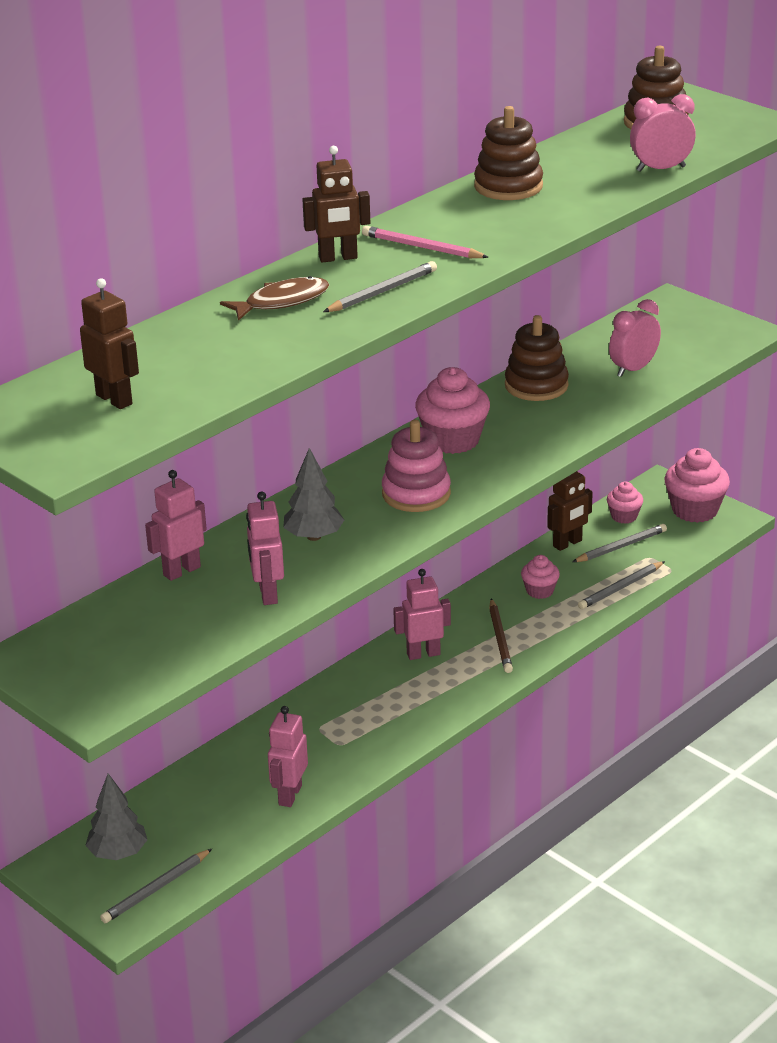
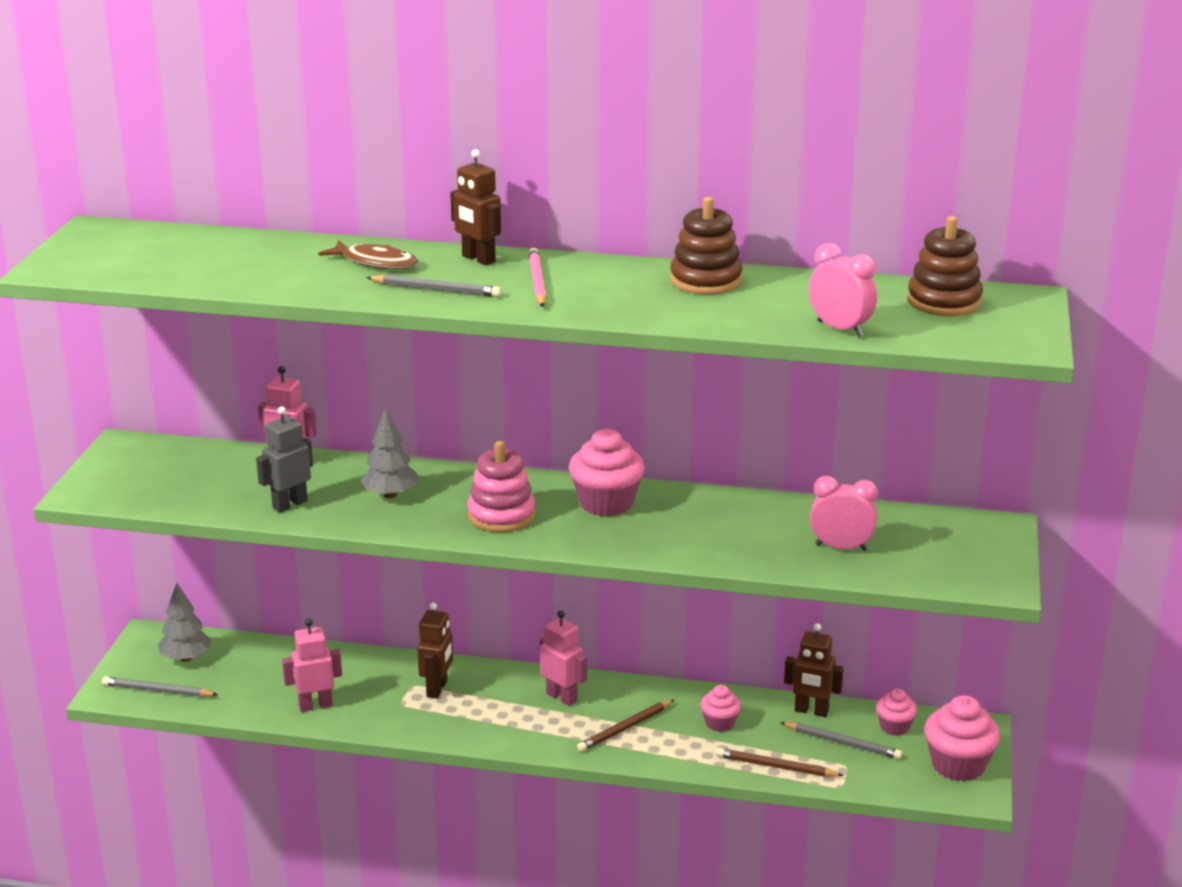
camera: 55 degrees right, 5 degrees down
brown robot [80,278,139,409] -> brown robot moved to [417,602,453,699]
pink robot [246,491,284,605] -> grey robot [256,406,313,513]
brown stacking toy [505,315,569,401] -> none
grey pencil [578,561,665,609] -> brown pencil [716,748,844,777]

